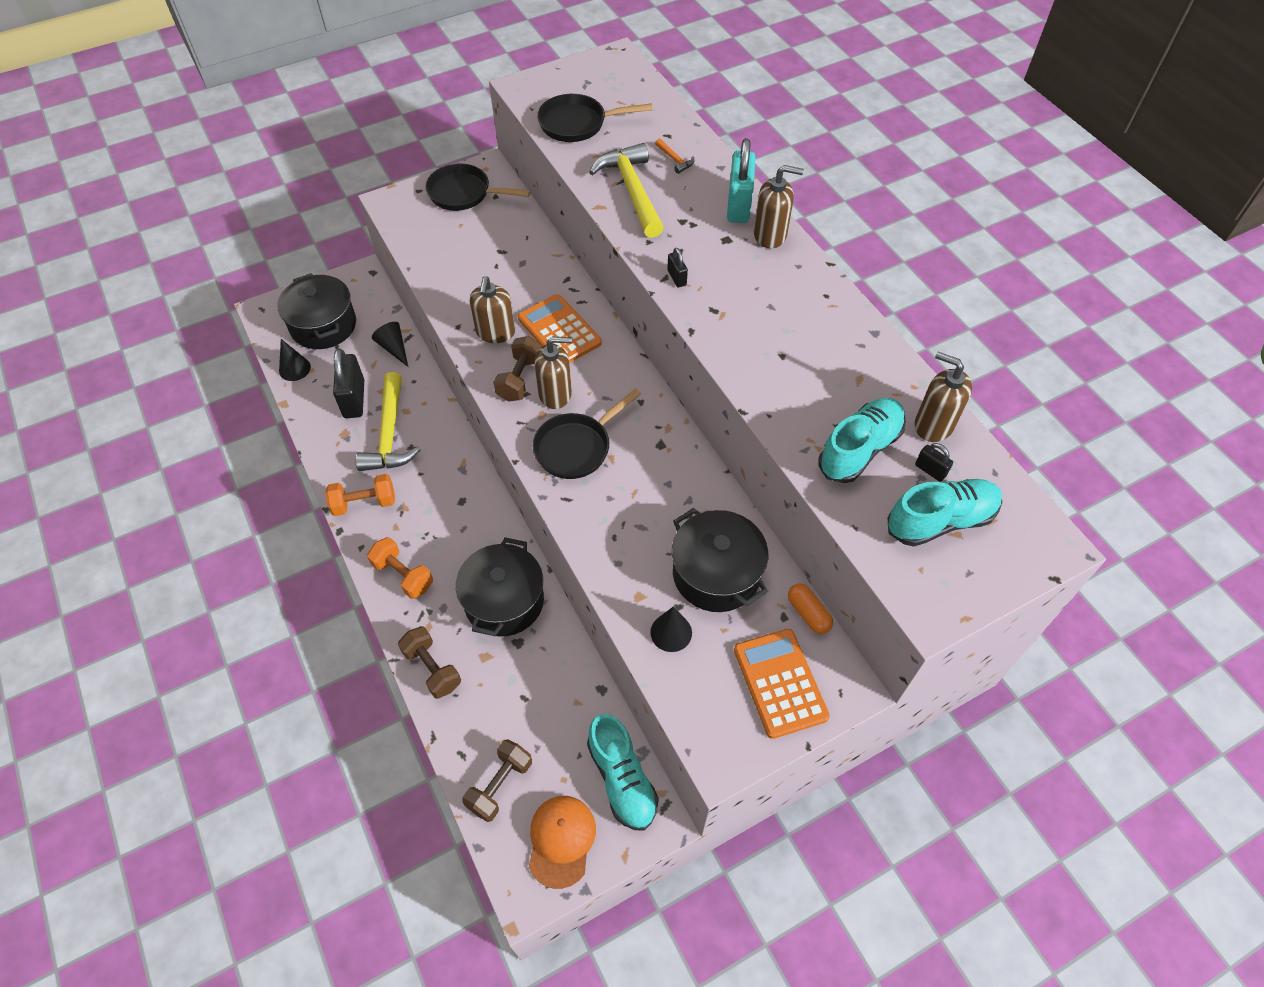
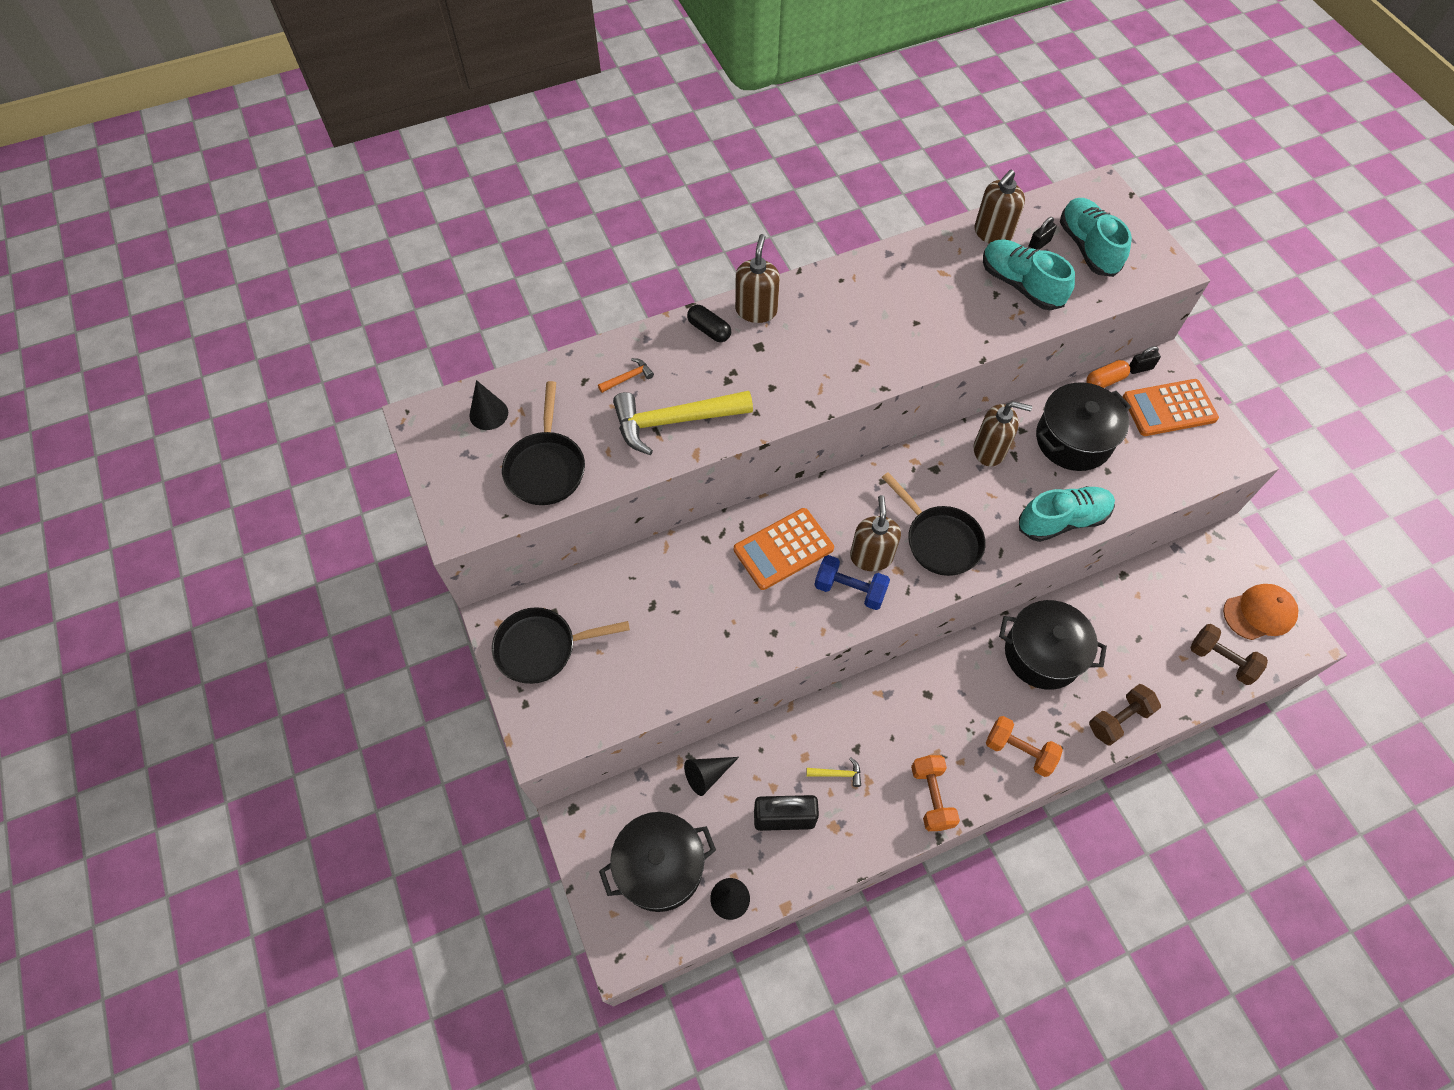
camera: 85 degrees left, 5 degrees up
yellow hammer [356,372,421,471] -> yellow hammer [806,757,861,787], size x0.42
orange dumbbell [367,537,433,599] -> orange dumbbell turned 75 degrees clockwise [986,716,1063,777]
black pan [425,164,531,211] -> black pan turned 60 degrees clockwise [492,607,630,684]
brown soap dispenser [470,276,515,343] -> brown soap dispenser moved to [974,401,1032,466]
brown dumbbell [493,336,542,402] -> blue dumbbell [815,555,890,610]
orange cap [529,796,596,889] -> orange cap turned 150 degrees clockwise [1223,584,1298,640]
turquoise shoe [587,714,659,830] -> turquoise shoe moved to [1019,486,1115,542]
black cone [650,606,692,652] -> black cone moved to [469,380,508,430]
black padlock [667,248,688,287] -> black padlock moved to [1129,346,1161,374]
turquoise padlock [727,138,756,223] -> black capsule [687,305,731,342]

